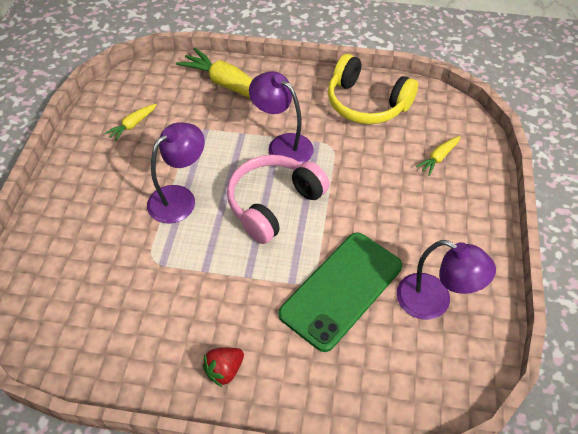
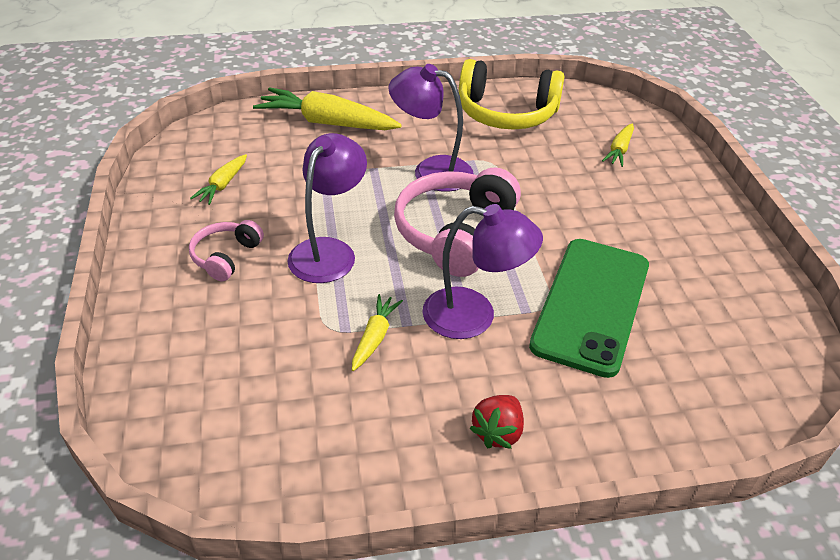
camera: 20 degrees left, 10 degrees down
purple lamp [397,240,496,320] -> purple lamp moved to [422,204,543,339]
none -> pink headphones [189,220,264,281]
none -> yellow carrot [352,294,403,371]

